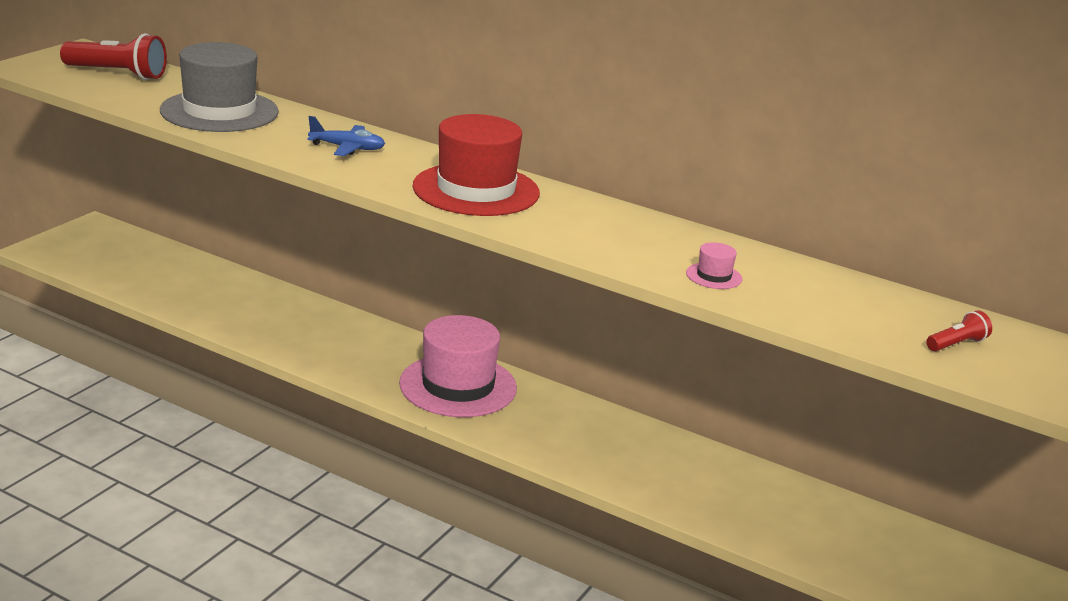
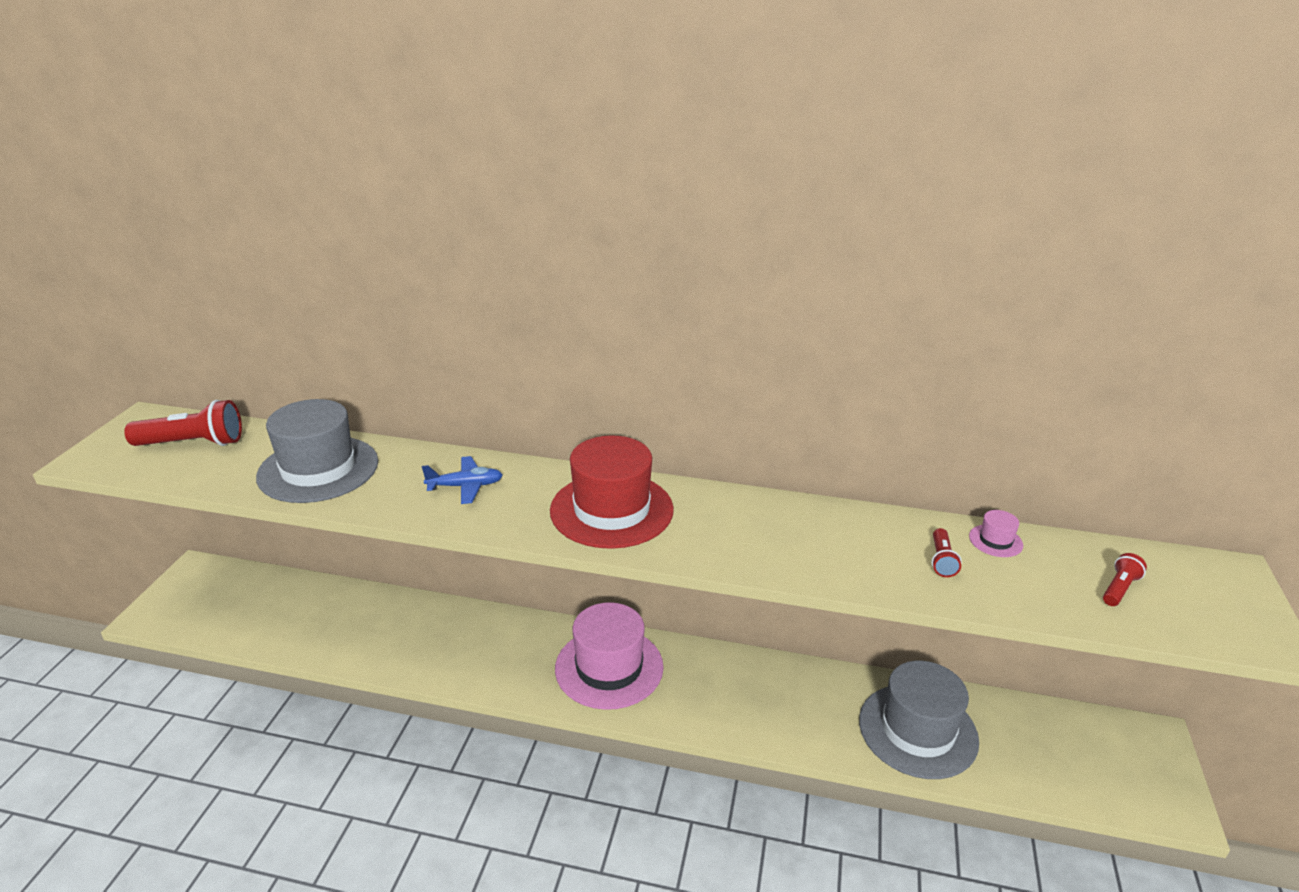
camera: 15 degrees left, 5 degrees up
pink hat [686,242,742,289] -> pink hat moved to [969,510,1023,557]
none -> grey hat [859,661,979,779]
none -> red flashlight [932,528,962,577]

